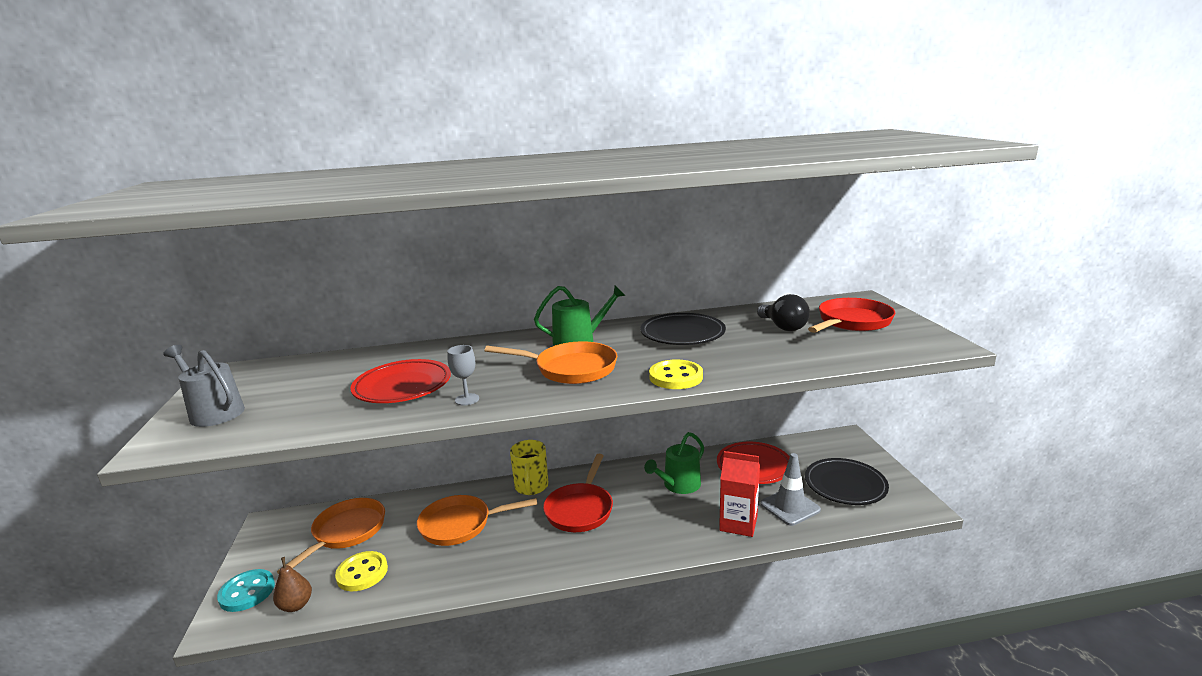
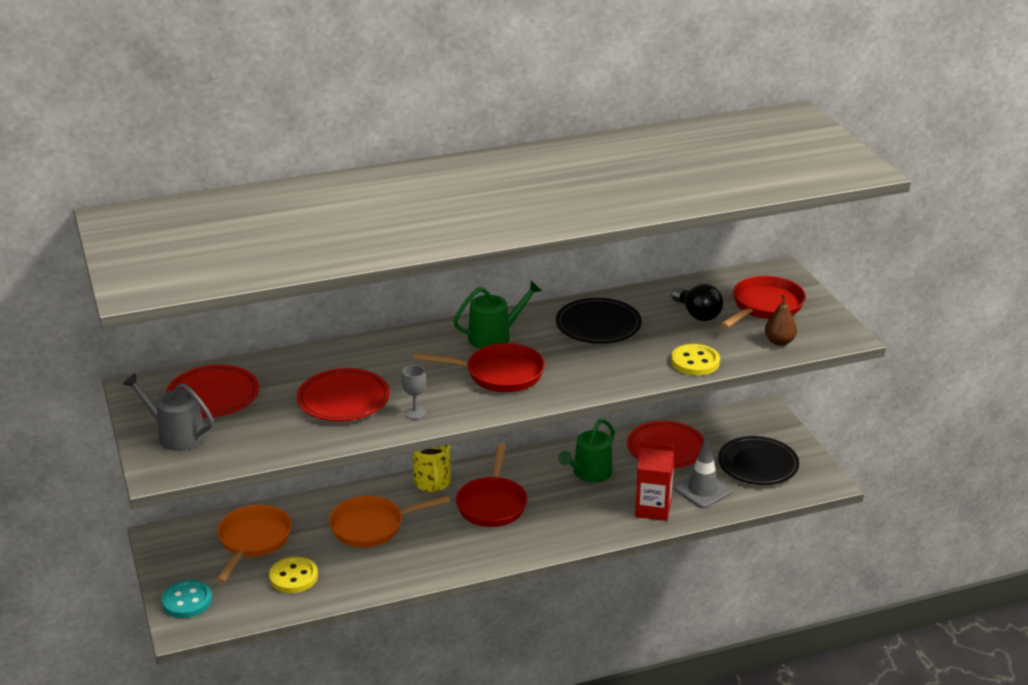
camera: 10 degrees left, 10 degrees up
brown pear [273,557,312,612] -> brown pear moved to [765,294,797,346]
orange pan [484,341,617,384] -> red pan [413,343,545,392]
yellow button [649,360,703,389] -> yellow button moved to [671,344,720,376]
none -> red plate [166,365,259,417]

